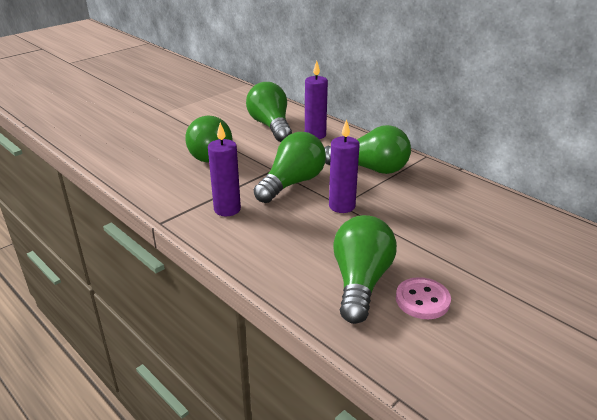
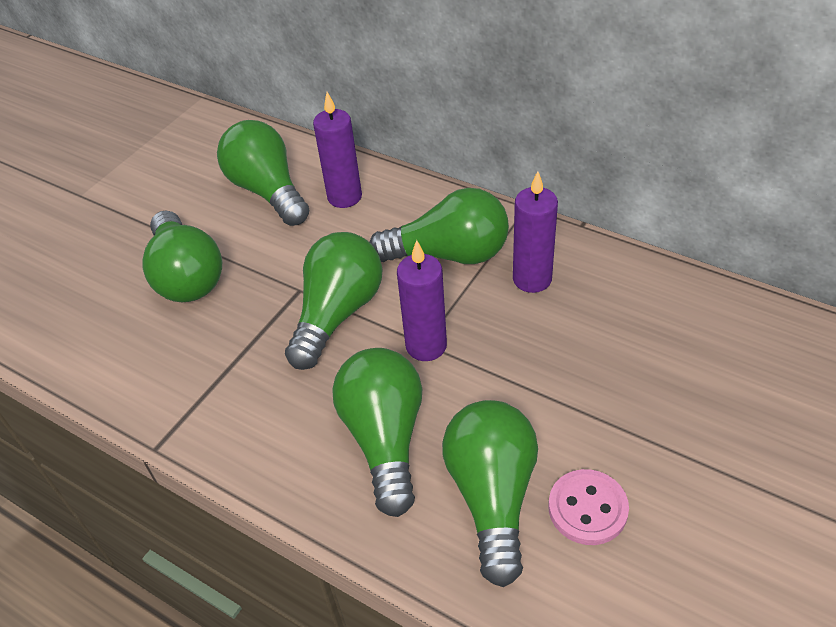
camera: 10 degrees left, 15 degrees up
purple candle [208,122,241,216] -> purple candle moved to [513,171,558,293]
none -> green light bulb [333,348,422,517]

